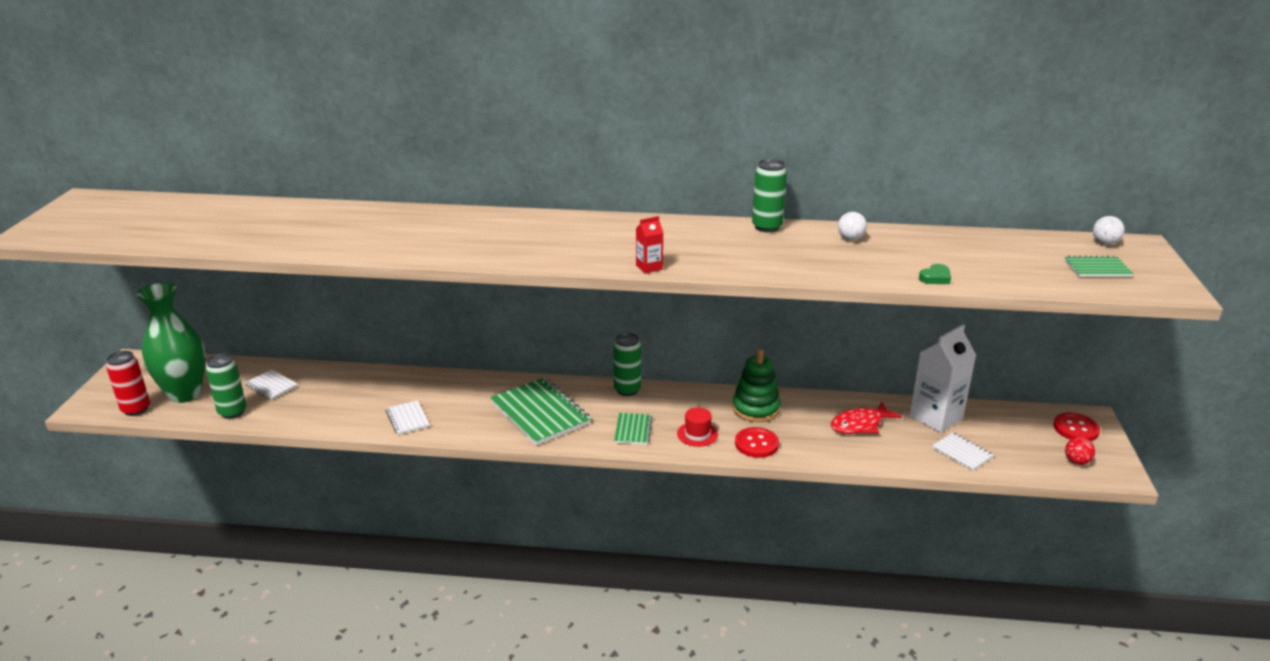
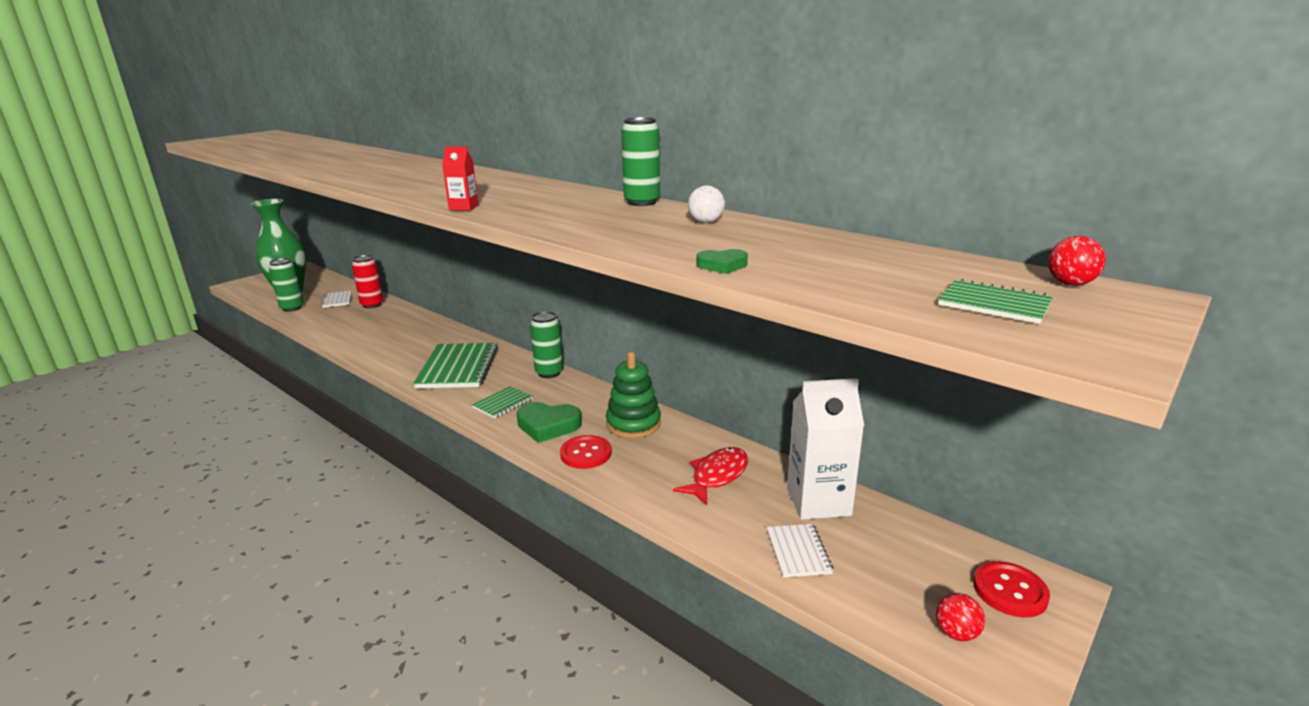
camera: 35 degrees right, 5 degrees down
red can [106,351,150,416] -> red can moved to [352,255,383,308]
white notebook [386,400,430,435] -> none
red hat [677,408,718,447] -> green heart [517,402,582,443]
red fish [831,402,902,434] -> red fish turned 120 degrees clockwise [673,447,748,505]
white ball [1093,216,1125,245] -> red ball [1048,236,1106,286]

